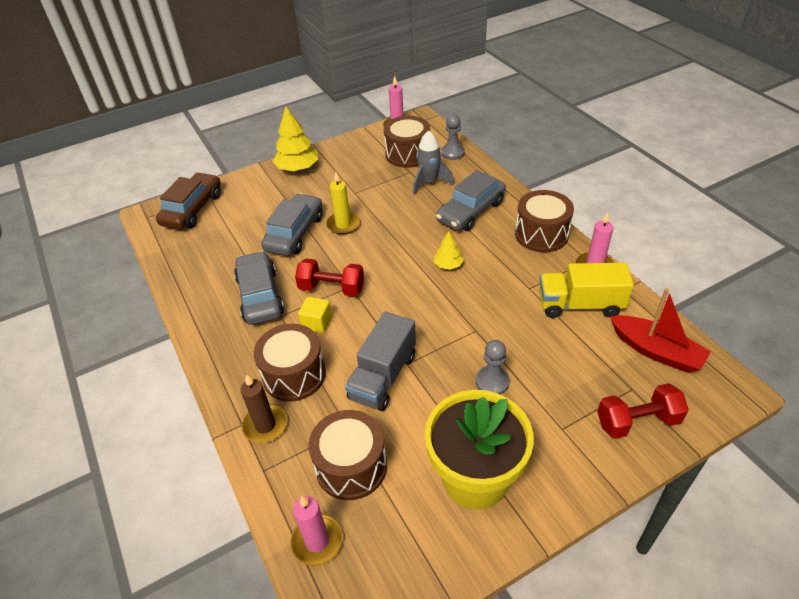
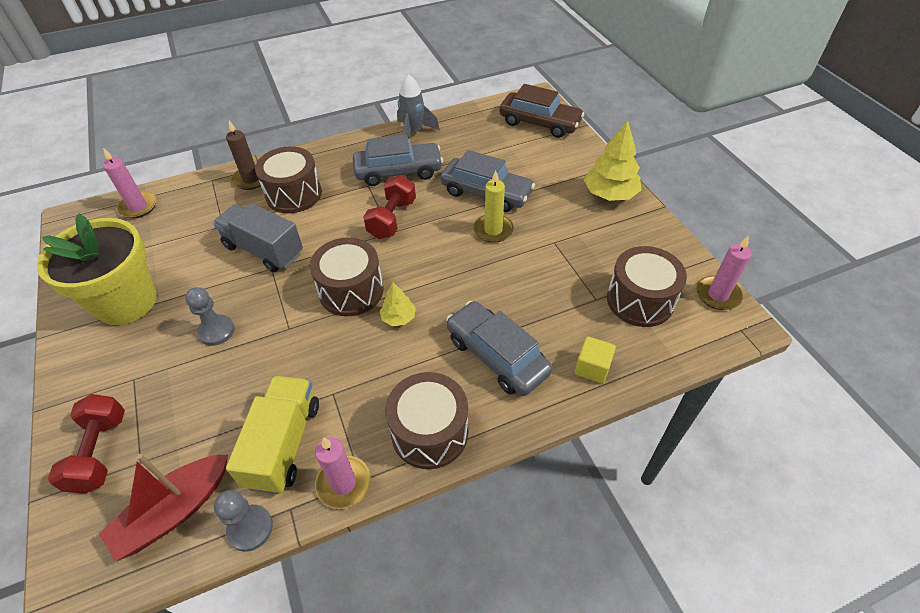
camera: 95 degrees right, 5 degrees up
yellow cube [298,297,332,333] -> yellow cube moved to [575,336,616,383]
brown drum [308,410,387,500] -> brown drum moved to [310,237,383,316]
grey rocket [413,130,454,195] -> grey rocket moved to [397,74,439,139]
grey pawn [441,115,465,160] -> grey pawn moved to [214,490,273,552]

